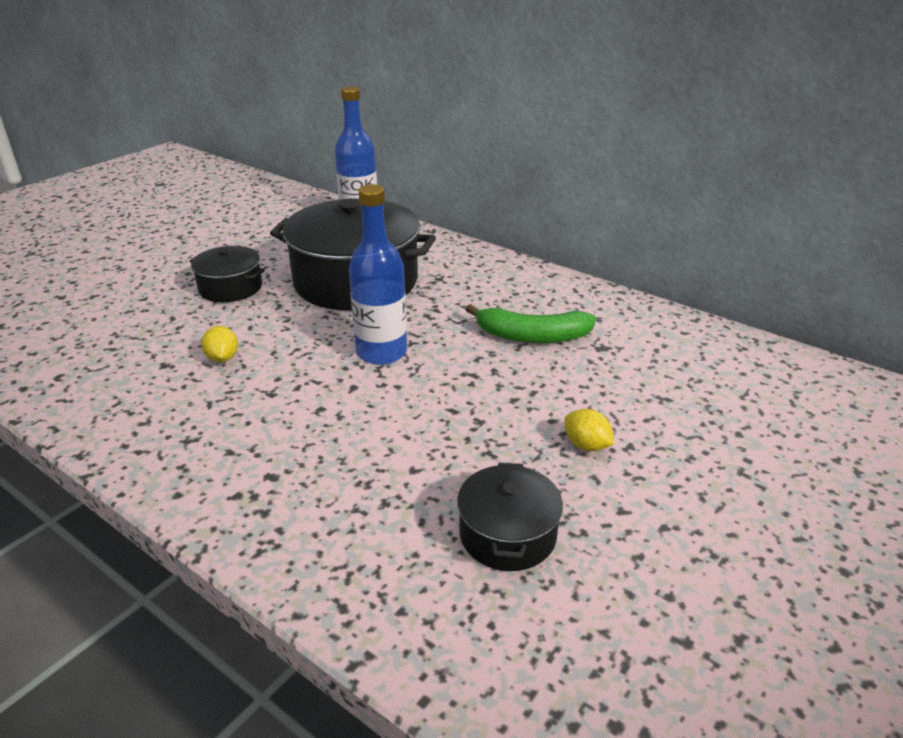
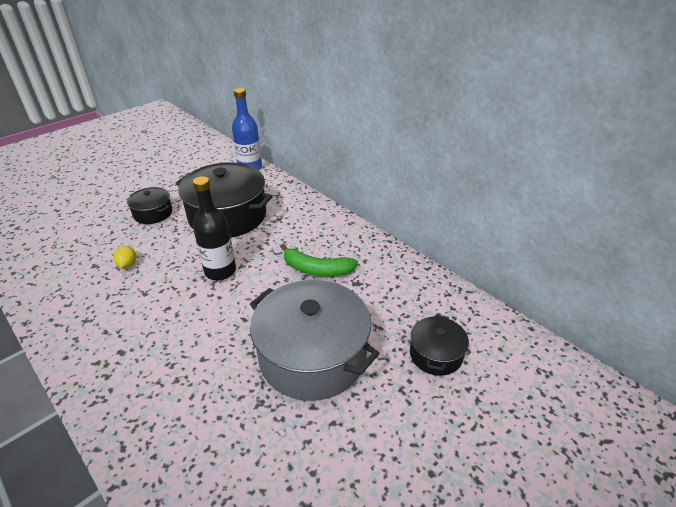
camera: 10 degrees right, 5 degrees up
blue bottle [349,184,407,365] -> black bottle [193,176,236,280]
black pot [457,463,563,571] -> black pot moved to [410,314,469,376]
yellow lemon [564,409,614,451] -> grey pot [250,280,379,401]

